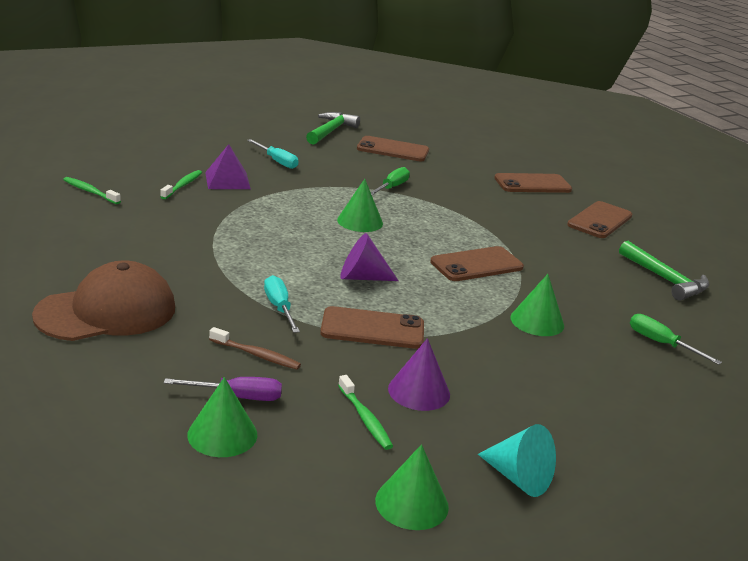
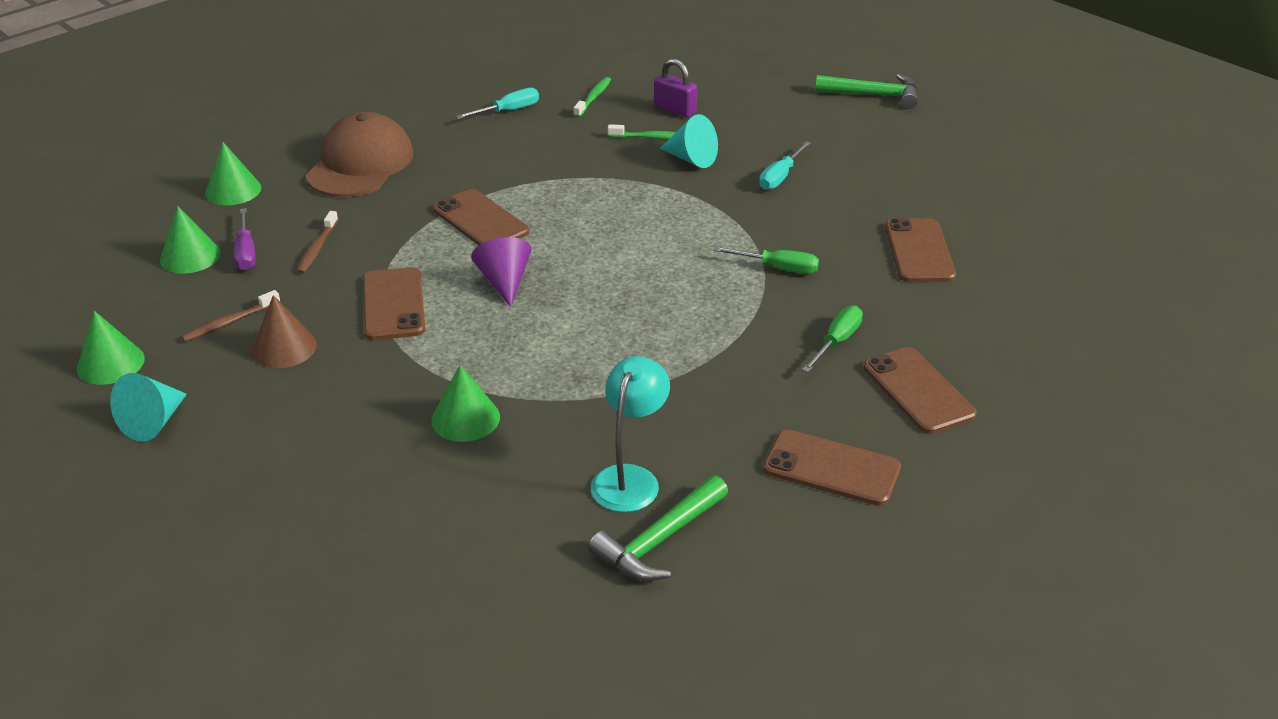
camera: 80 degrees right, 10 degrees up
brown cap [32,260,175,341] -> brown cap turned 120 degrees counterclockwise [305,112,413,197]
purple pyramid [205,144,251,189] -> turquoise cone [660,114,718,168]
turquoise screwdriver [264,275,300,333] -> turquoise screwdriver moved to [456,88,539,119]
green hammer [306,112,360,145] -> green hammer moved to [815,74,918,109]
green cone [337,179,383,232] -> green cone moved to [205,142,261,205]
green toothbrush [338,375,393,450] -> brown toothbrush [181,290,280,342]
purple cone [388,338,450,411] -> brown cone [251,295,317,368]
brown phone [430,246,524,281] -> brown phone moved to [433,189,529,245]
green screwdriver [630,314,722,365] -> green screwdriver moved to [802,305,863,372]
none -> turquoise lamp [591,356,670,512]
none -> purple padlock [654,58,697,117]

